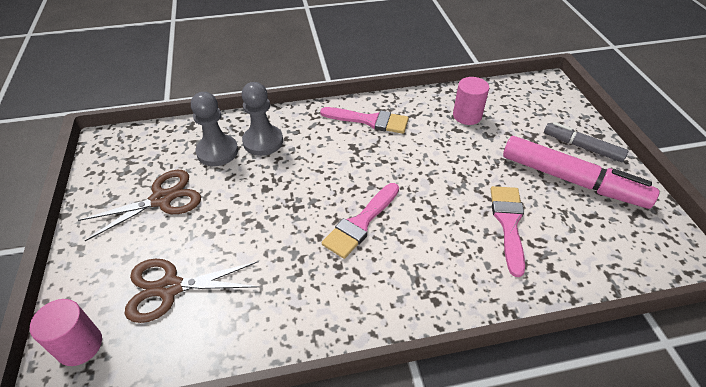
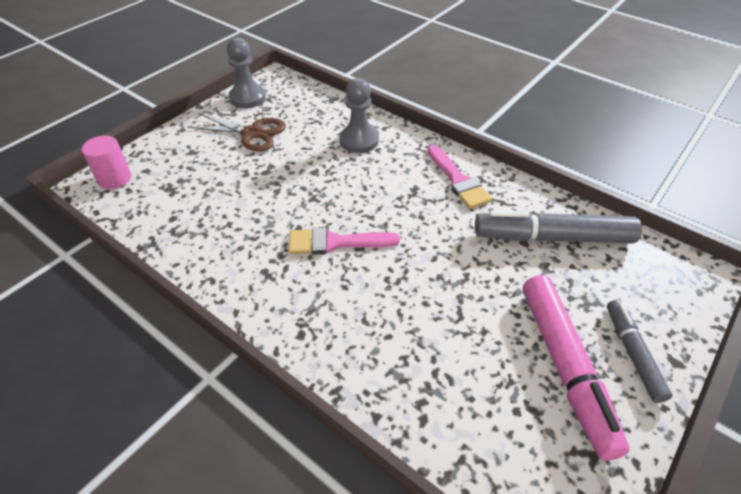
camera: 50 degrees right, 0 degrees up
brown scissors [125,259,259,323] -> none
grey pawn [191,92,238,166] -> grey pawn moved to [227,38,266,108]
pink cylinder [453,77,489,125] -> grey marker [475,210,642,244]
pink brush [490,186,525,277] -> none

